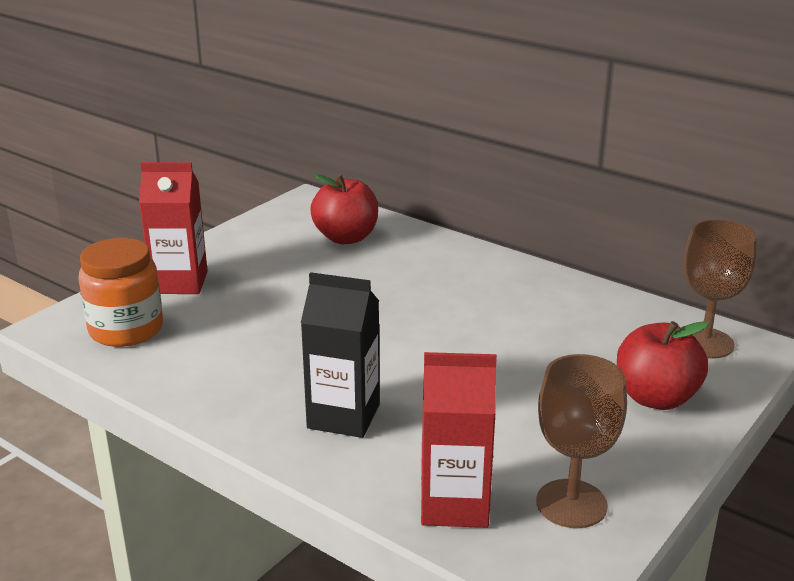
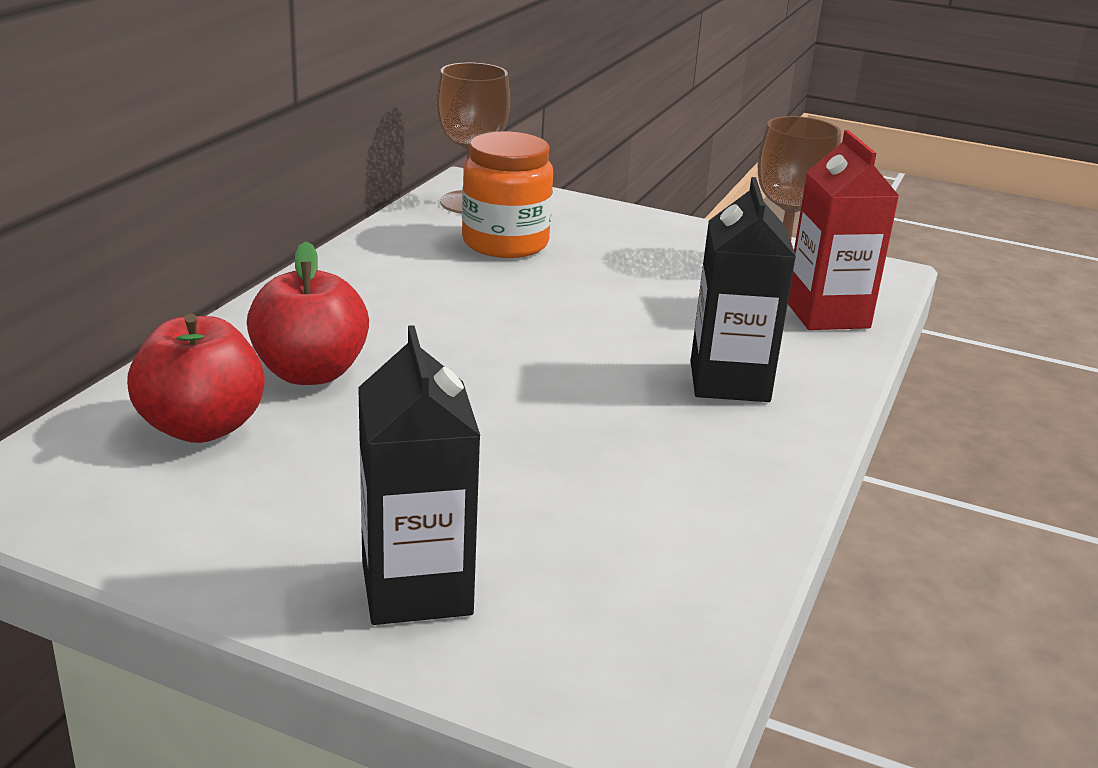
camera: 105 degrees left, 0 degrees up
orange jar [78,238,163,347] -> orange jar moved to [462,132,553,258]
red carton [139,162,208,294] -> black carton [358,325,480,625]
red apple [617,321,709,410] -> red apple moved to [247,241,369,385]

